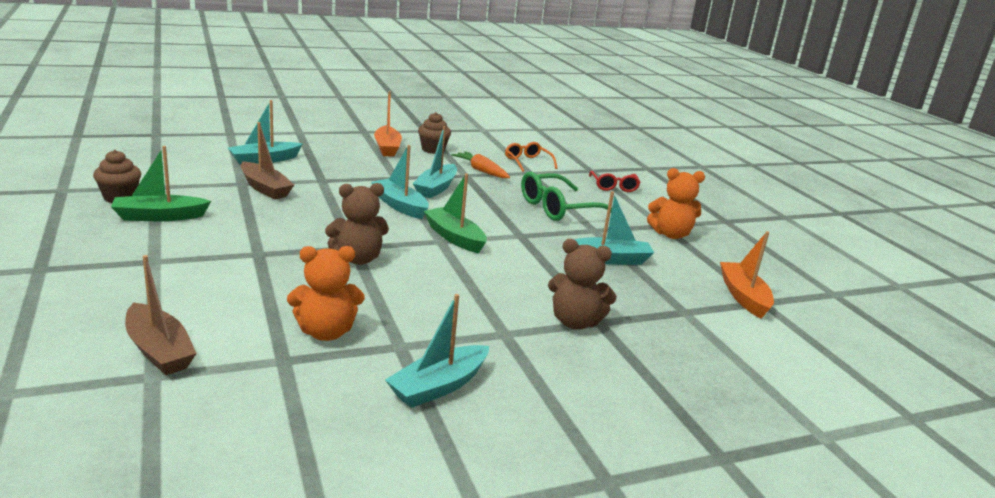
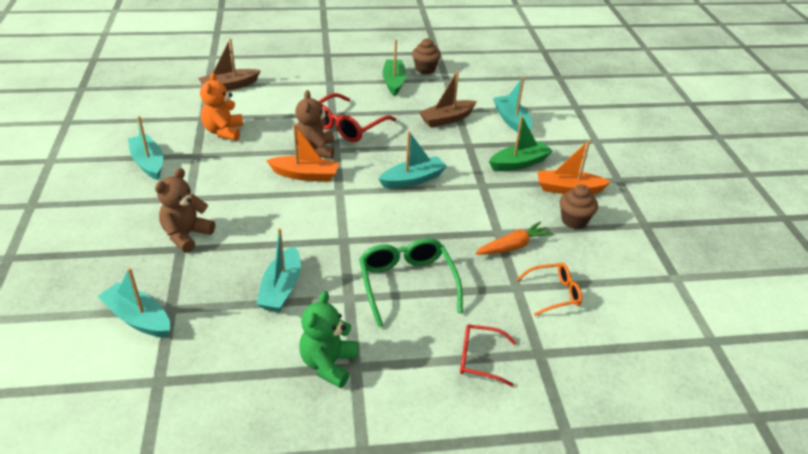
camera: 105 degrees right, 15 degrees up
turquoise boat [413,126,457,198] -> turquoise boat moved to [98,268,170,338]
green boat [424,173,487,253] -> green boat moved to [489,116,553,171]
orange teddy bear [647,168,705,239] -> green teddy bear [299,291,358,388]
orange boat [720,231,774,319] -> orange boat moved to [266,123,339,182]
none -> red glasses [318,93,396,142]

